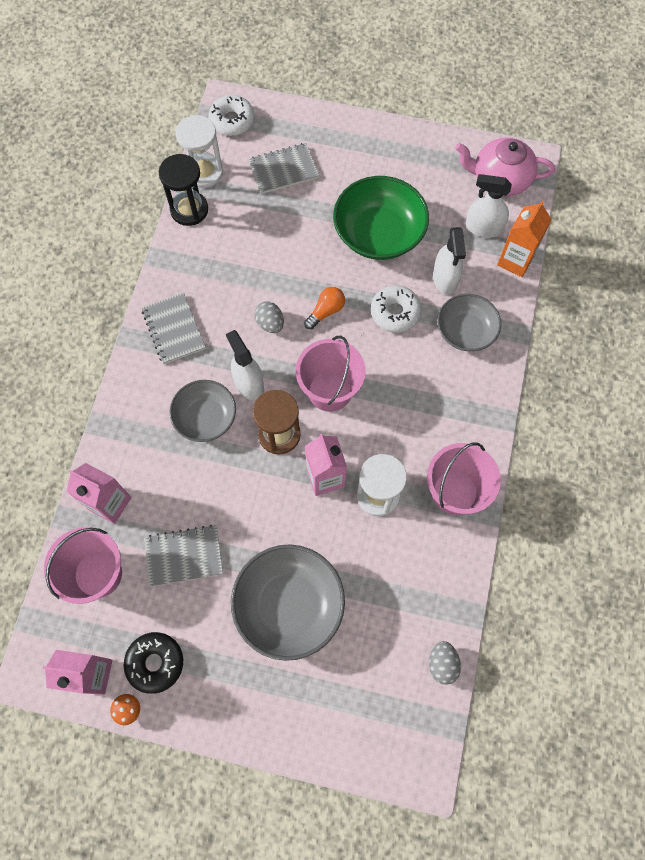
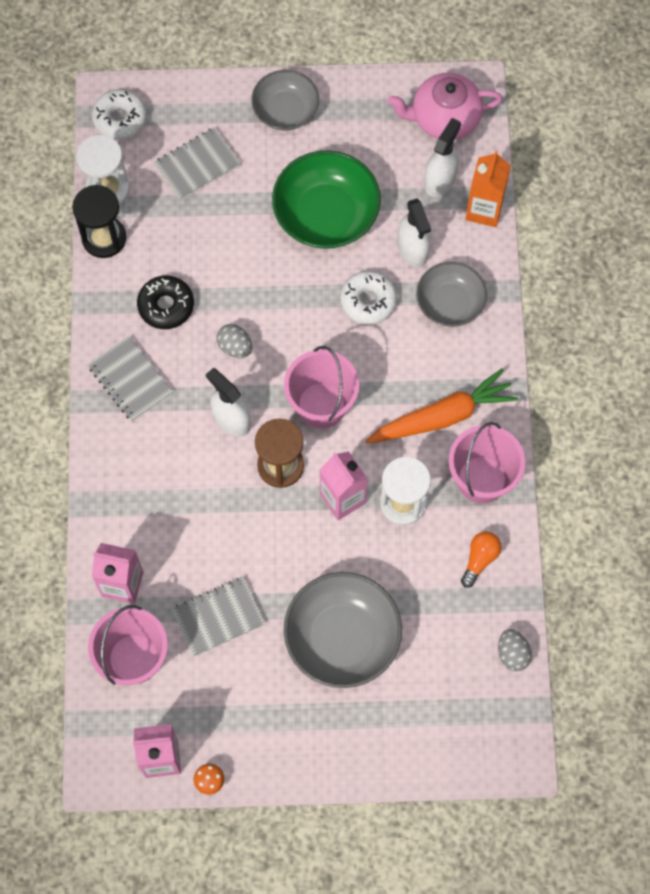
camera: 15 degrees left, 0 degrees up
black donut [124,632,183,694] -> black donut moved to [137,275,194,329]
grey bowl [170,380,236,442] -> grey bowl moved to [251,70,319,130]
orange light bulb [304,287,345,329] -> orange light bulb moved to [461,531,502,588]
white spray bottle [466,174,512,238] -> white spray bottle turned 120 degrees clockwise [424,118,461,197]
none -> orange carrot [366,368,518,443]

